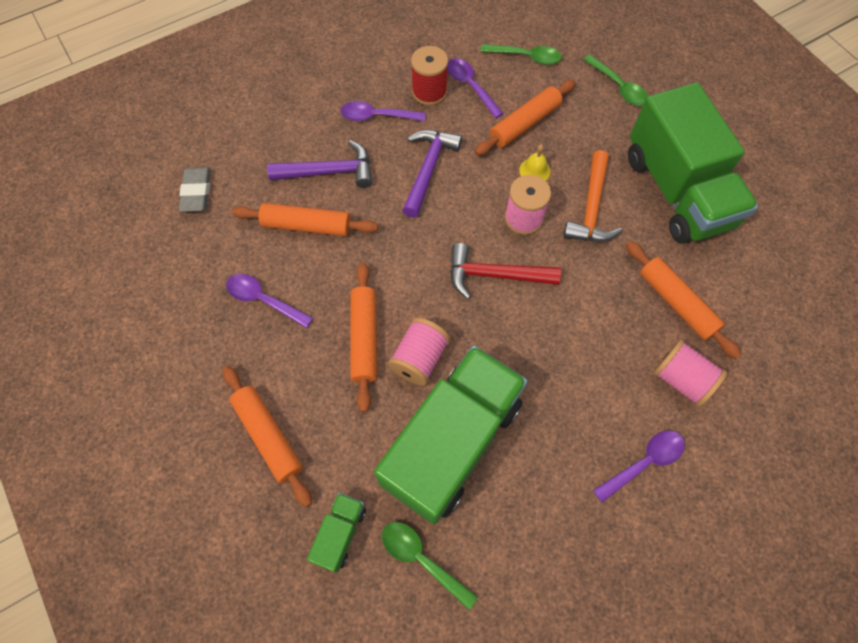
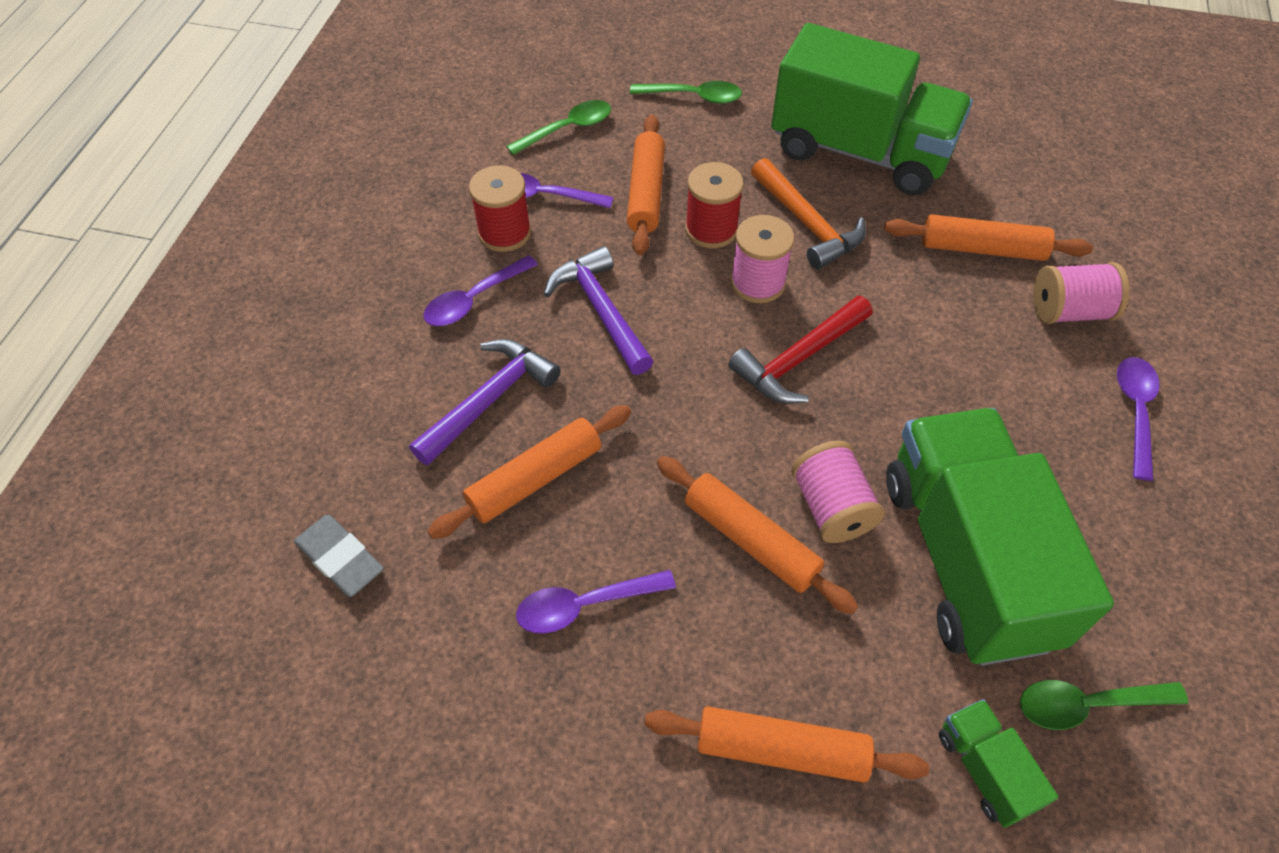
camera: 45 degrees left, 10 degrees down
yellow bell [519,144,551,181] -> red spool [685,162,744,248]

